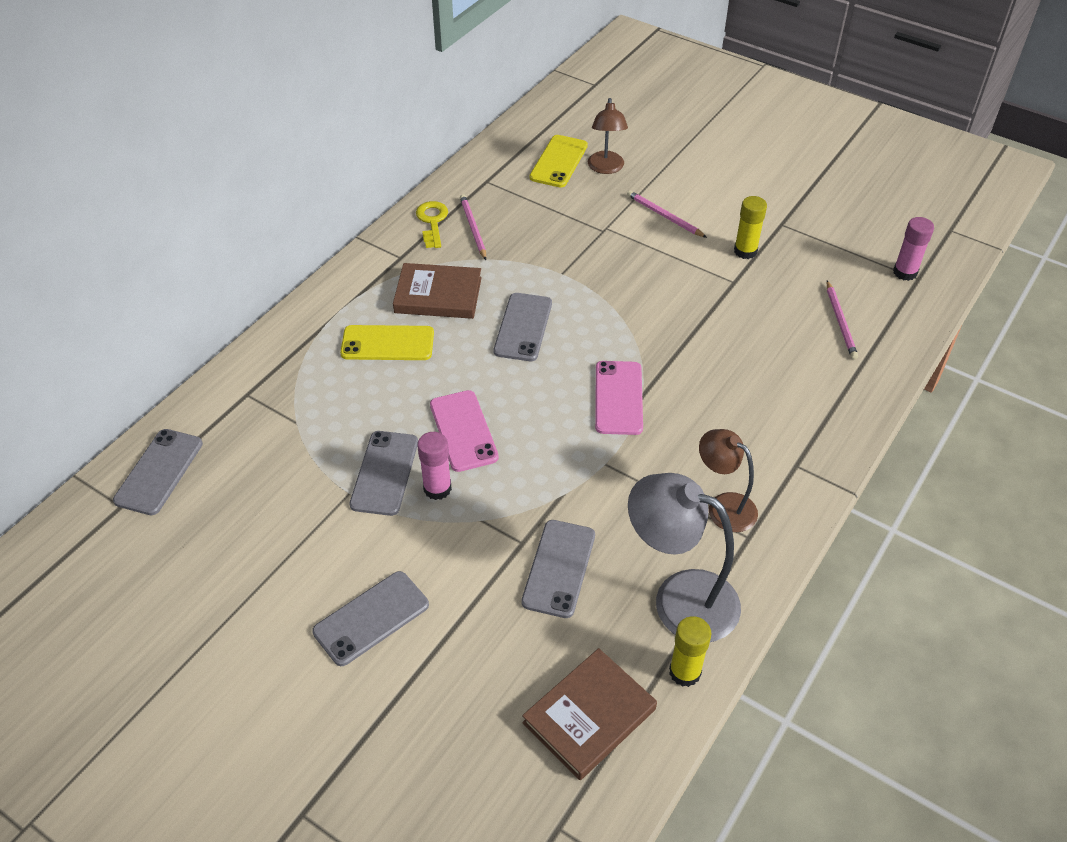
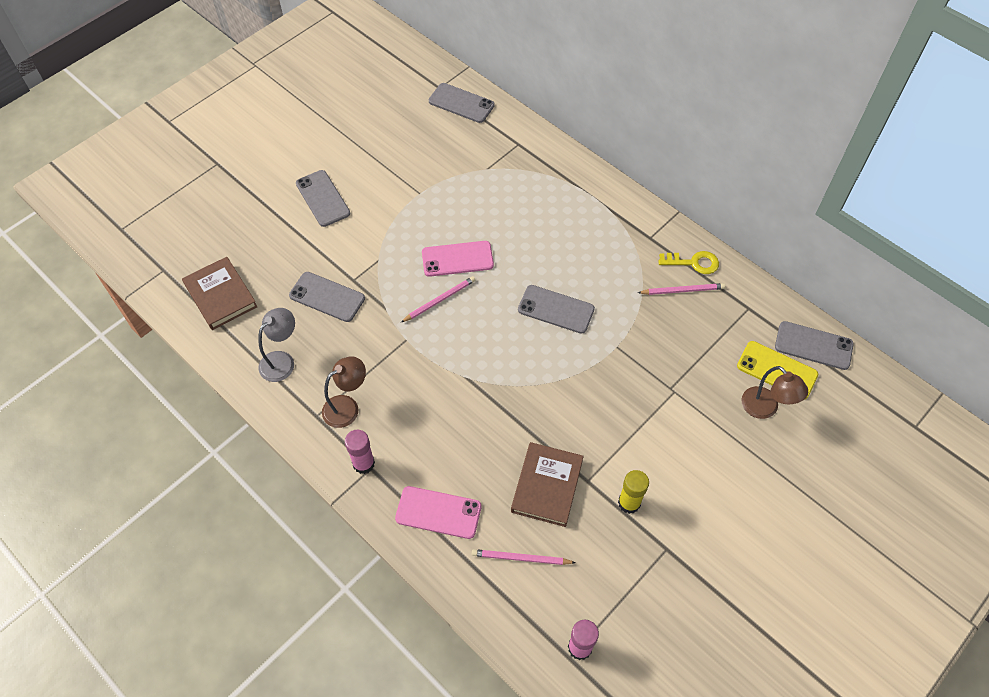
camera: 100 degrees right, 10 degrees up
yellow phone [340,325,434,360] -> none
grey phone [350,431,418,516] -> grey phone moved to [775,321,854,370]
brown book [393,263,482,319] -> brown book moved to [511,442,584,527]
pink glue stick [417,432,452,500] -> pink glue stick moved to [345,430,375,474]
brown lamp [588,98,628,174] -> brown lamp turned 135 degrees counterclockwise [741,366,808,419]
pink phone [595,361,643,435] -> pink phone moved to [395,486,482,539]
pink pencil [627,190,707,238] -> pink pencil moved to [401,276,475,322]
grey lamp [628,473,741,642] -> grey lamp [258,308,295,382], size x0.62
yellow glue stick [669,616,712,687] -> none

